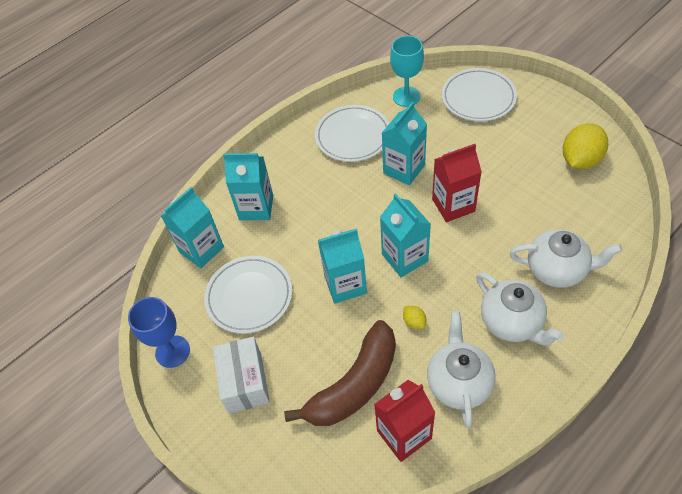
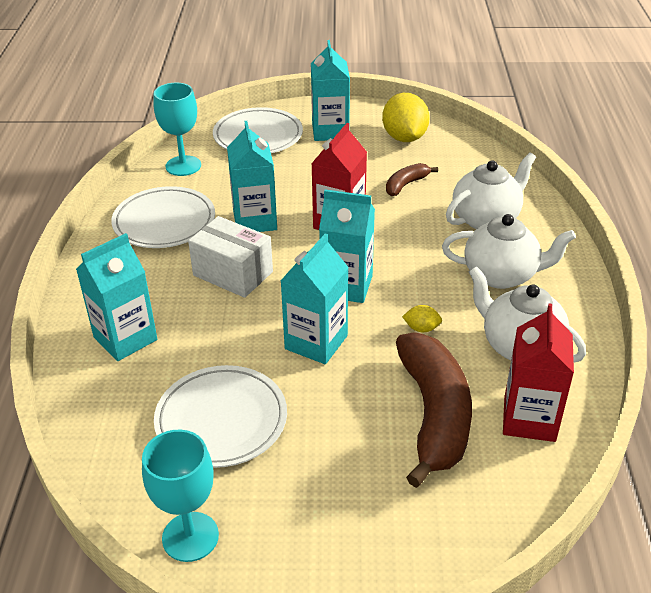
camera: 50 degrees left, 15 degrees down
blue goblet [128,297,190,368] -> turquoise goblet [142,429,219,562]
turquoise carton [161,187,224,268] -> turquoise carton moved to [311,40,350,141]
white box [213,337,270,414] -> white box moved to [188,216,273,298]
none -> brown banana [386,163,438,196]

